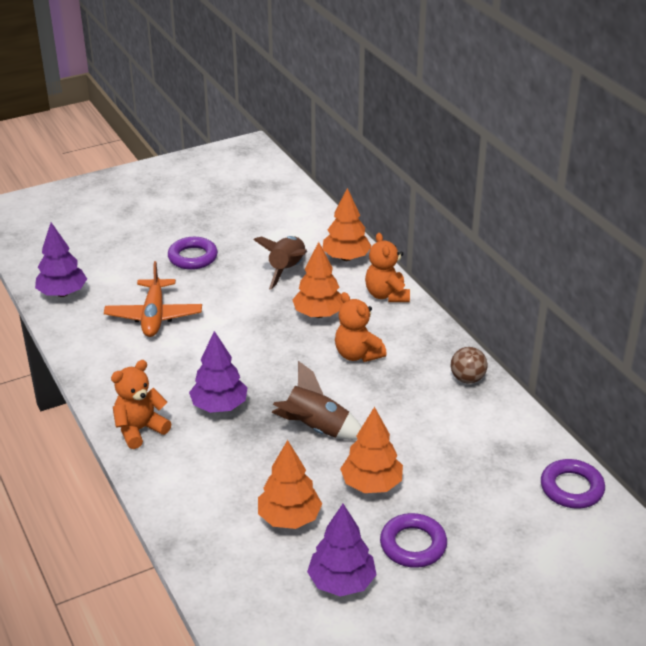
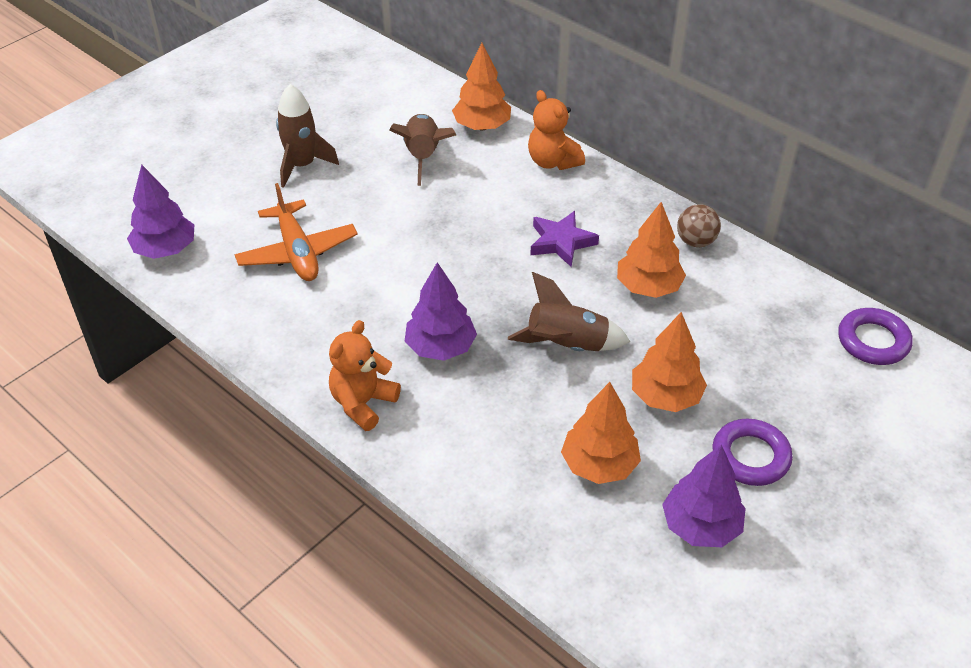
camera: 20 degrees left, 10 degrees up
purple ring [168,237,218,270] -> brown rocket [276,84,339,188]
orange tree [292,242,343,318] -> orange tree moved to [617,202,686,298]
orange teddy bear [335,292,387,362] -> purple star [530,211,599,267]

